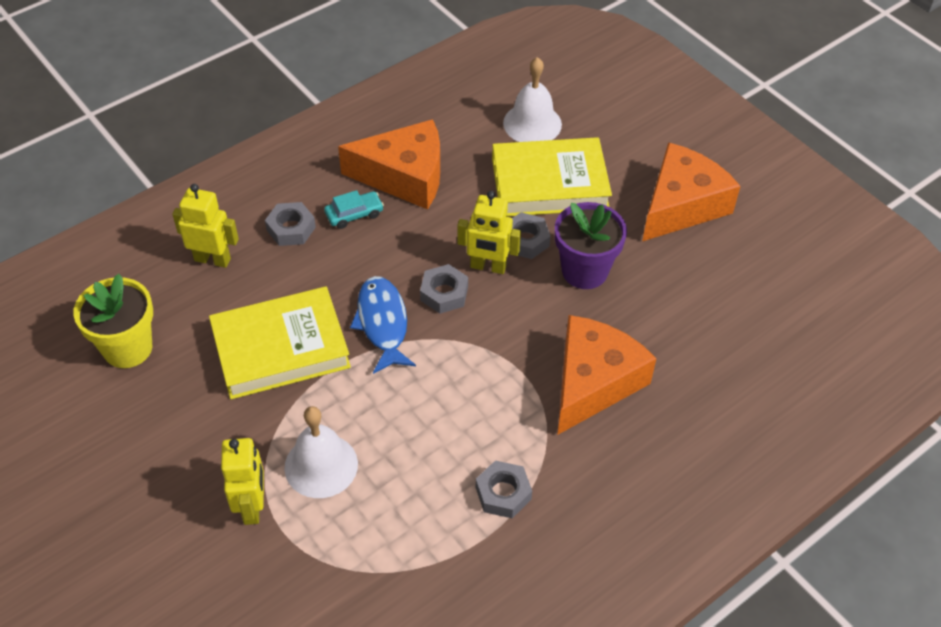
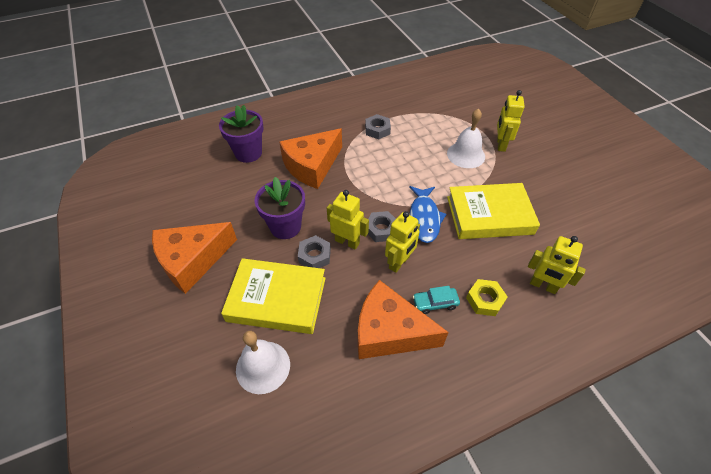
camera: 165 degrees left, 0 degrees up
yellow flower pot [73,274,153,368] -> none
grey nut [265,202,316,246] -> yellow nut [466,279,507,316]
none -> purple flower pot [219,105,264,163]
none -> yellow robot [385,211,420,273]

